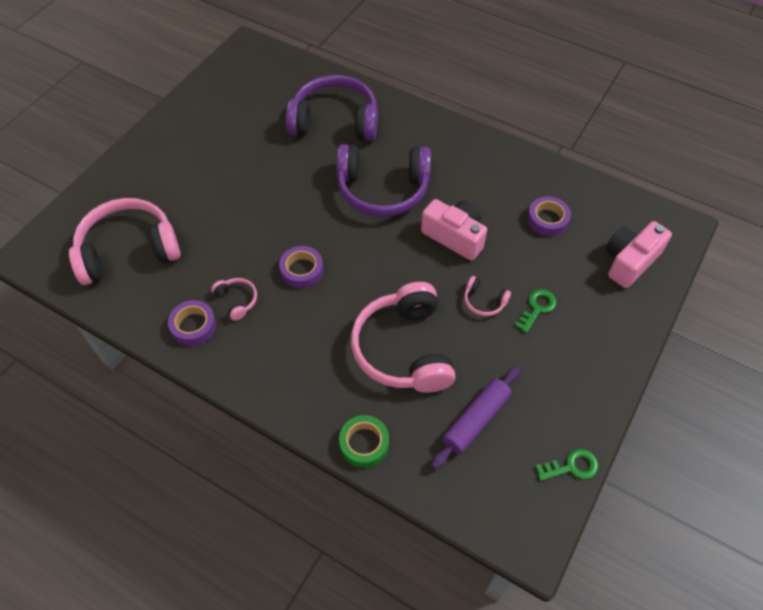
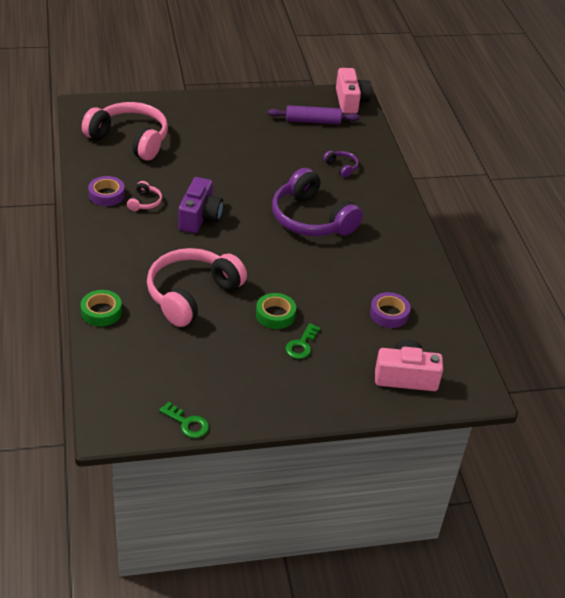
camera: 45 degrees right, 15 degrees down
purple tape [279,246,324,289] -> purple camera [178,177,223,233]
purple headphones [286,75,378,141] -> purple headphones [323,151,358,177], size x0.42
pink camera [421,199,487,261] -> pink camera moved to [336,68,371,113]
purple rolling pin [431,366,521,469] -> purple rolling pin moved to [268,105,360,124]
pink headphones [464,276,511,316] -> green tape [256,293,296,329]
green key [515,289,557,333] -> green key turned 120 degrees clockwise [285,323,320,359]

